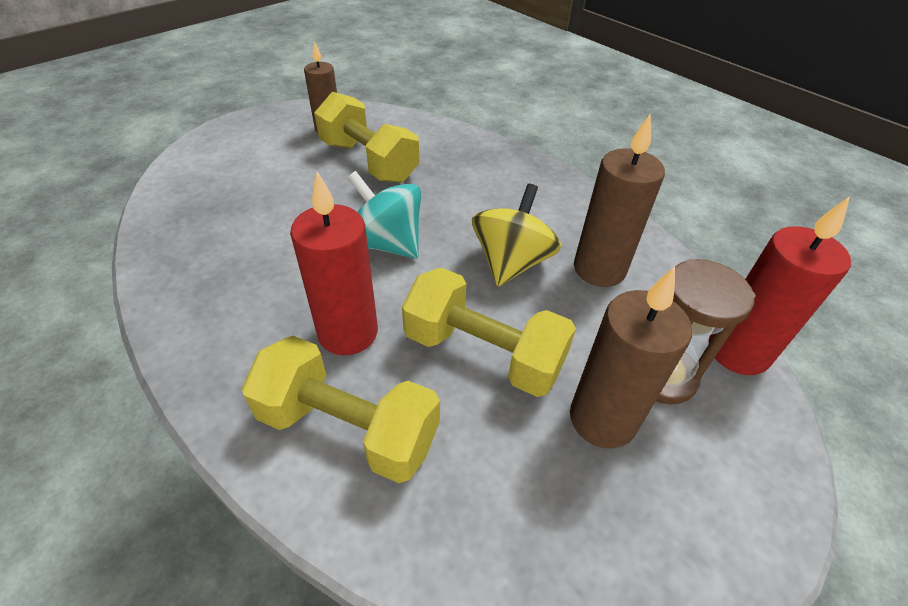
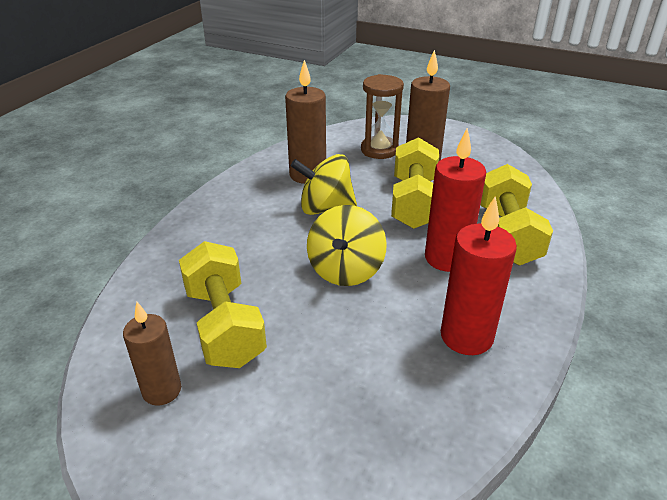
camera: 110 degrees left, 10 degrees down
yellow dumbbell [314,92,419,183] -> yellow dumbbell turned 45 degrees counterclockwise [179,241,267,368]
turquoise spinning top [347,171,421,259] -> yellow spinning top [307,205,387,286]
red candle [709,196,851,375] -> red candle moved to [441,196,517,355]

